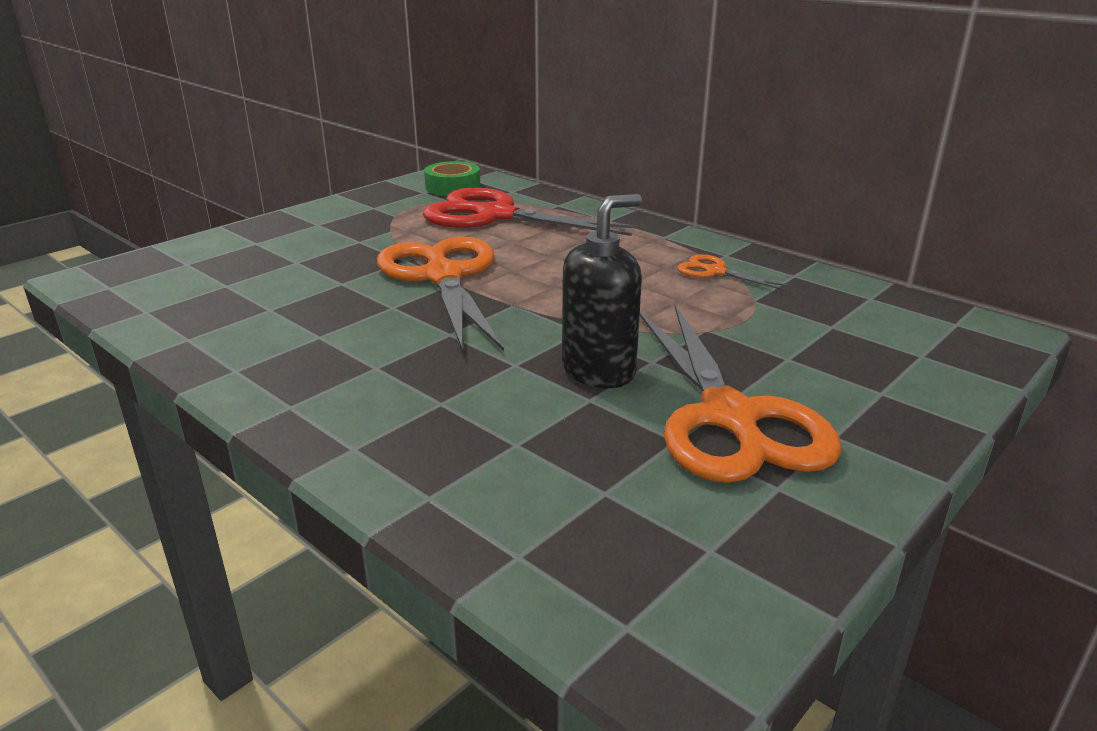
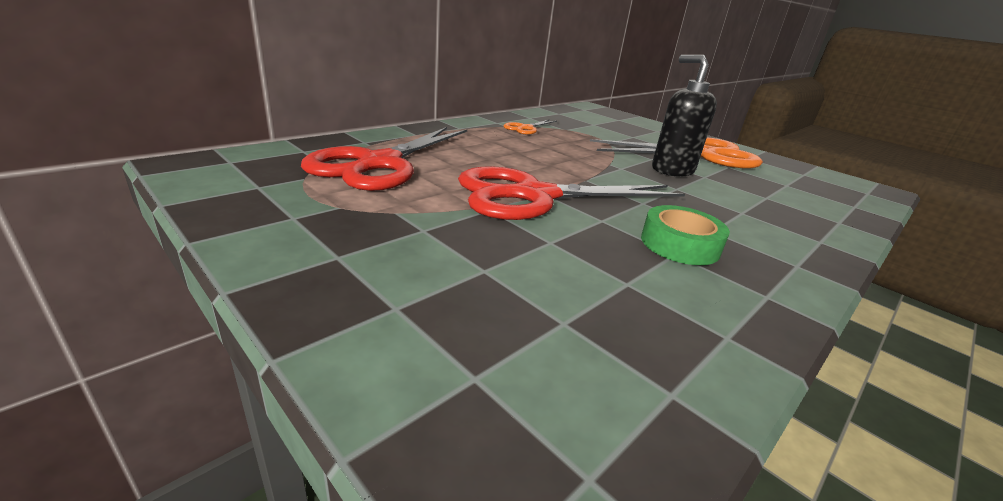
camera: 90 degrees left, 0 degrees up
orange scissors [377,237,504,352] -> red scissors [458,166,685,220]
green tape [424,161,481,196] -> green tape moved to [641,205,730,265]

